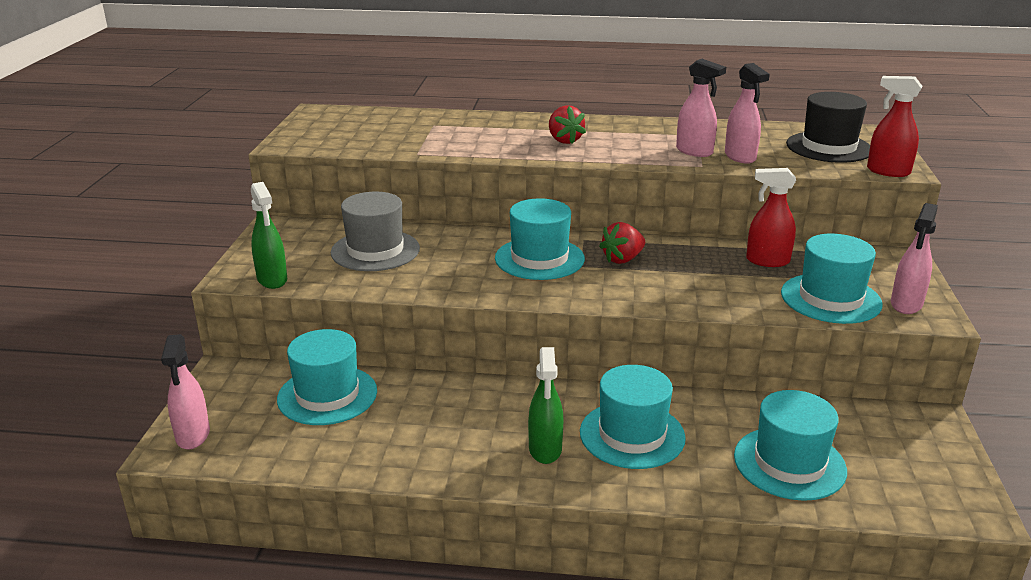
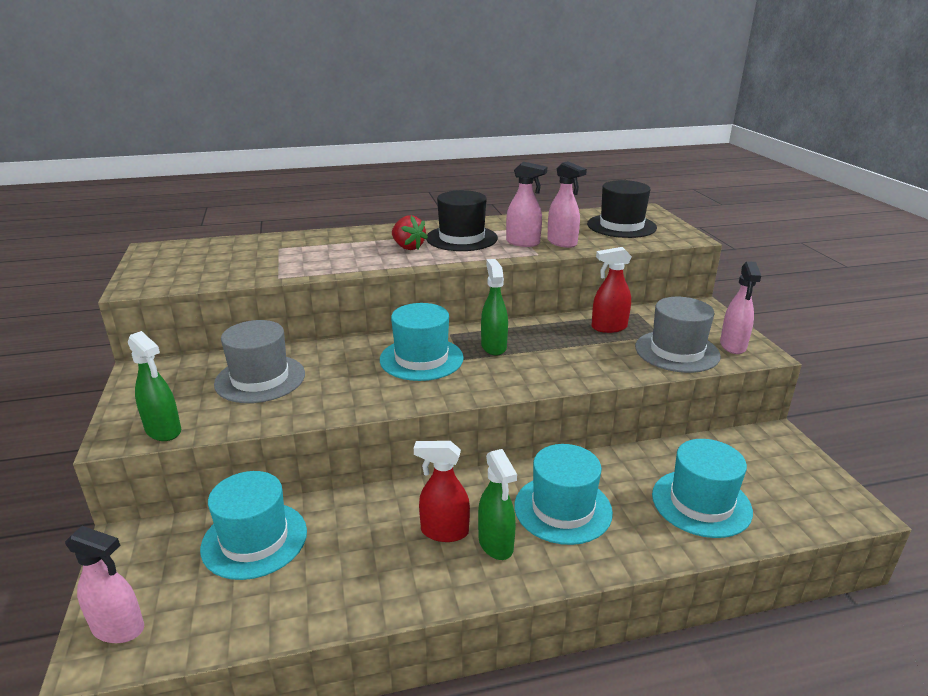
camera: 20 degrees left, 0 degrees up
pink spray bottle [161,334,210,449] -> pink spray bottle turned 45 degrees counterclockwise [65,526,144,643]
red strawberry [599,222,645,264] -> green spray bottle [481,259,508,355]
turquoise hat [781,234,883,324] -> grey hat [635,297,721,373]
red spray bottle [867,76,923,177] -> red spray bottle moved to [414,441,470,542]
none -> black hat [426,190,498,251]

